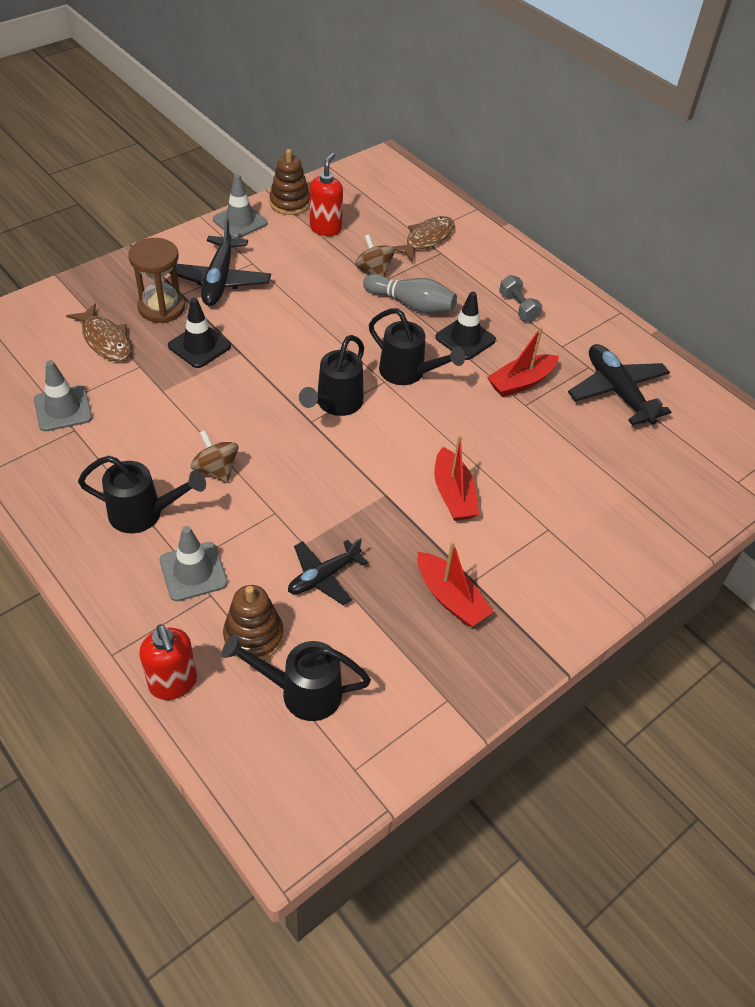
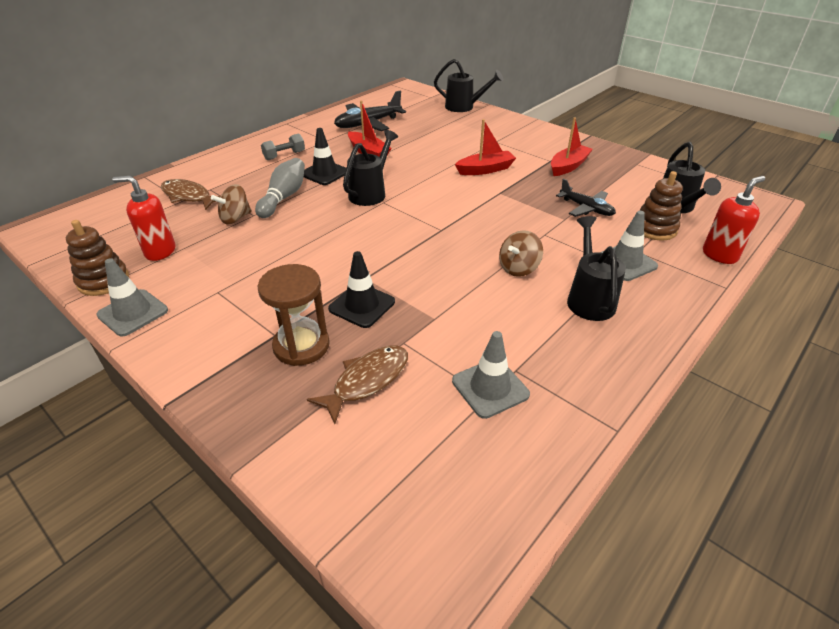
camera: 95 degrees left, 10 degrees down
black plane [169,218,271,306] -> none
black watering can [299,335,364,416] -> black watering can moved to [434,59,503,112]

